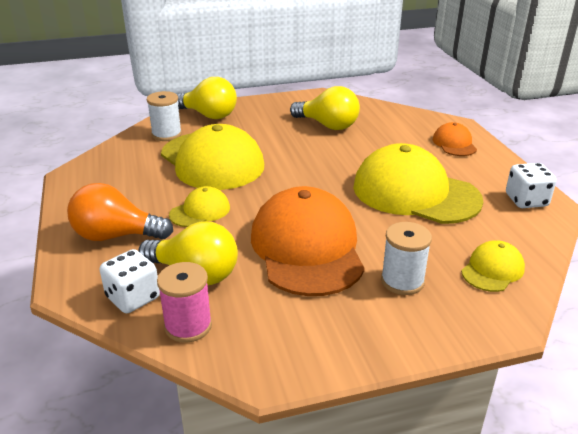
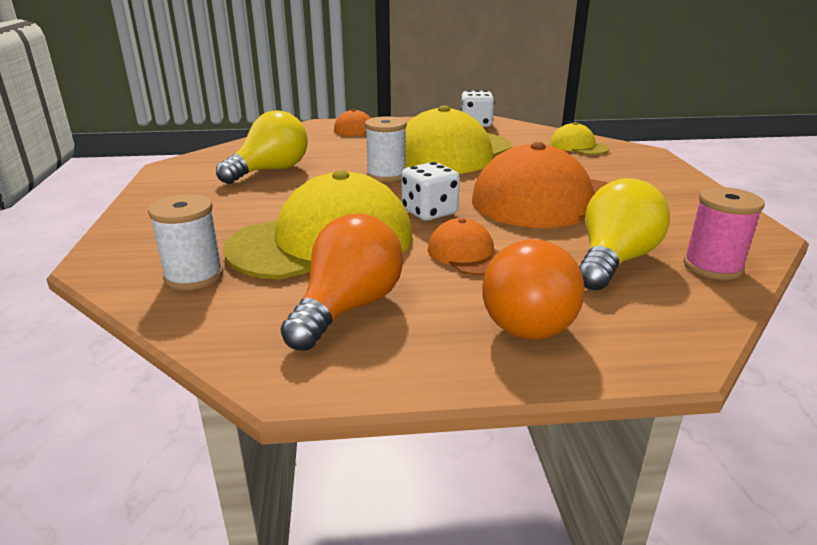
camera: 80 degrees left, 5 degrees down
white dice [99,249,160,313] -> white dice moved to [402,162,460,221]
yellow cap [169,186,230,227] -> orange cap [427,218,500,275]
yellow light bulb [177,77,237,119] -> none
white spool [381,222,432,295] -> white spool moved to [365,116,407,182]
none -> orange light bulb [280,214,403,351]

